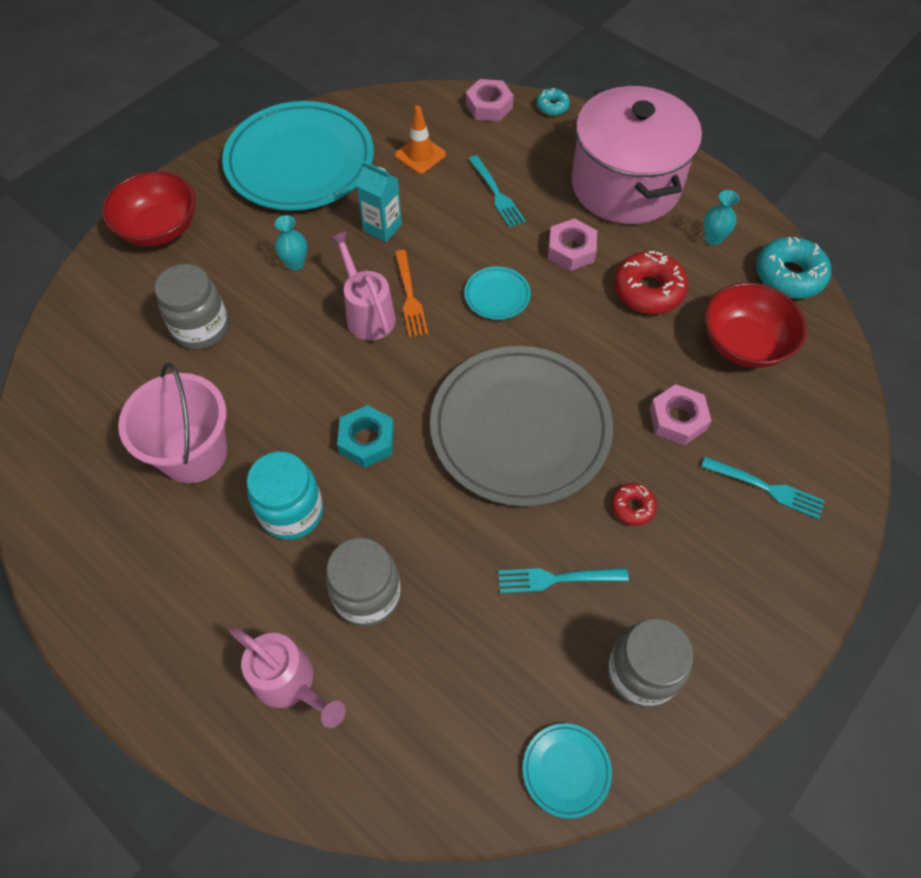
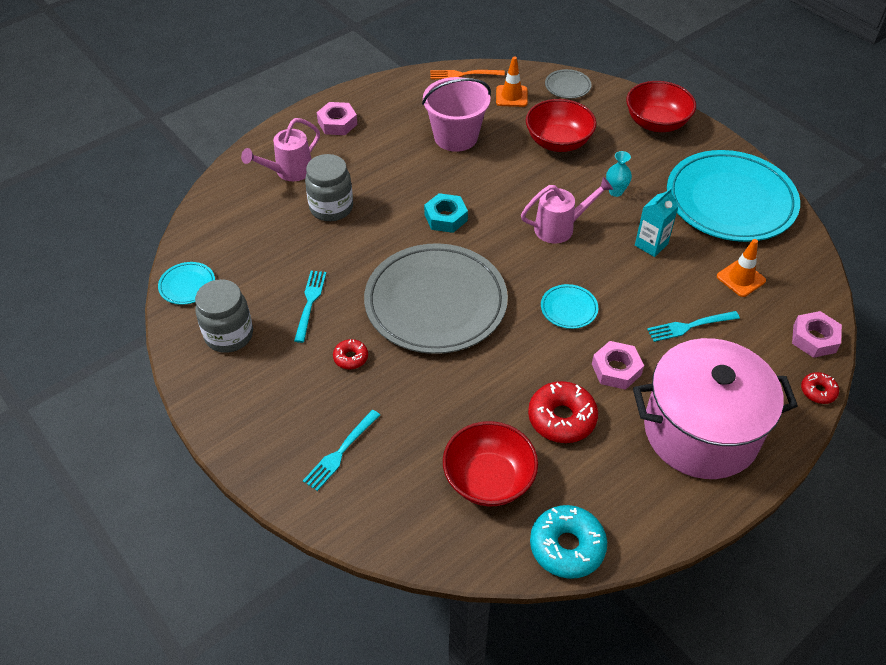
camera: 100 degrees right, 10 degrees down
grey jar [155,264,229,350] -> red bowl [526,99,597,152]
turquoise jar [247,452,323,540] -> none
orange fork [395,250,428,337] -> orange fork moved to [430,70,505,79]
turquoise donut [536,88,570,116] -> red donut [801,372,839,404]
pink nut [649,384,712,446] -> pink nut moved to [317,102,357,135]
turquoise vase [704,190,739,245] -> none
none -> orange traffic cone [496,56,528,107]
none -> grey plate [545,69,592,98]

